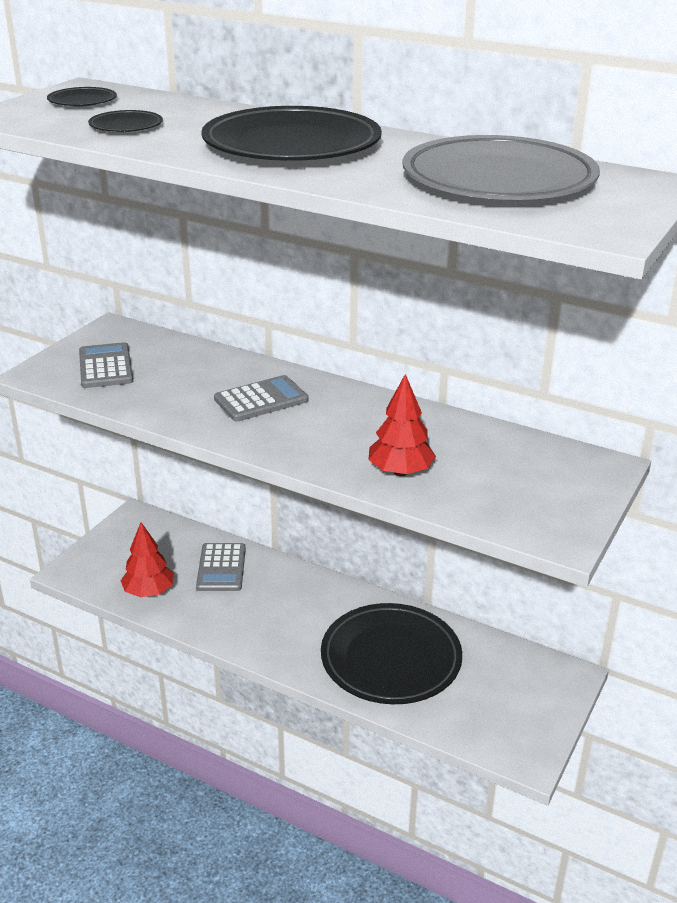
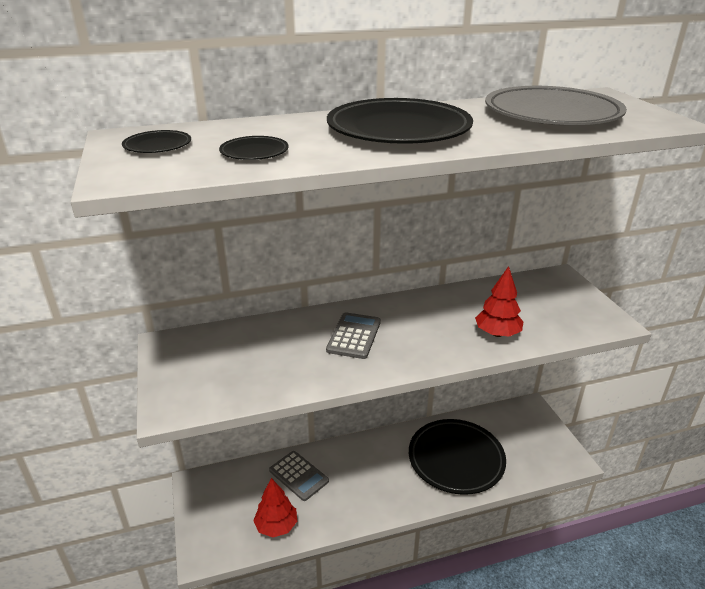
camera: 45 degrees left, 0 degrees up
grey calculator [79,342,133,388] -> none

